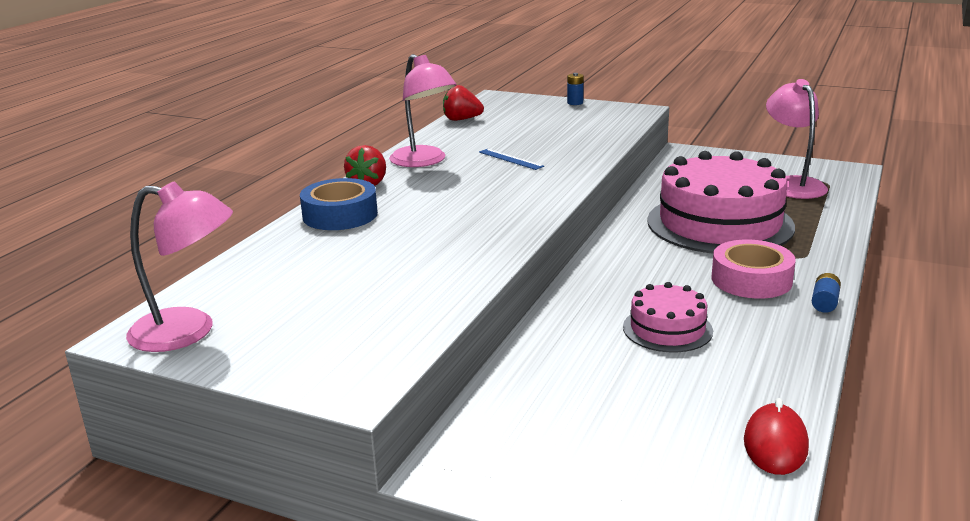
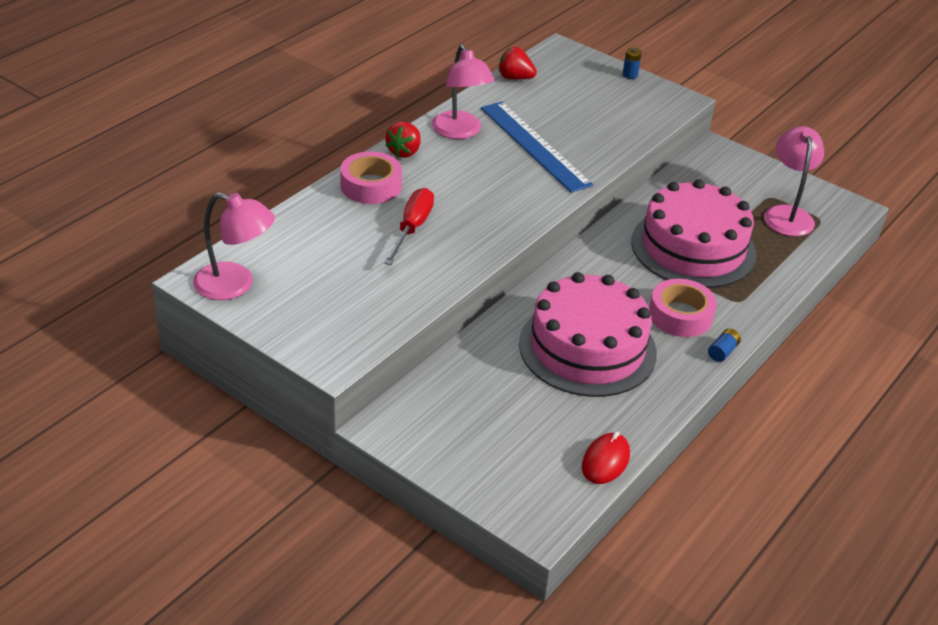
camera: 10 degrees right, 15 degrees up
blue tape [300,178,378,230] -> pink tape [340,151,402,204]
blue ruler [479,149,544,170] -> blue ruler [481,102,593,193], size x2.37
pink cake [623,282,713,352] -> pink cake [519,272,657,397], size x2.02
none -> red screwdriver [384,188,434,265]

